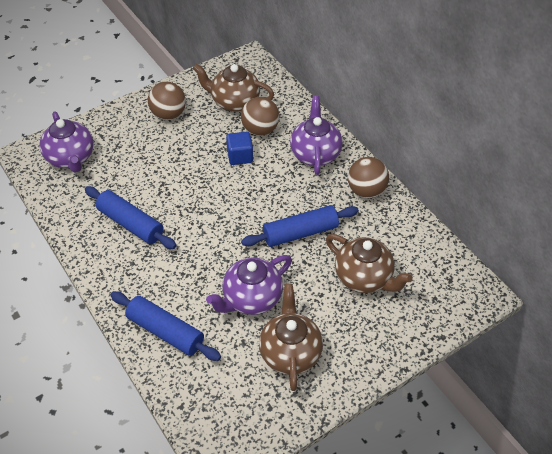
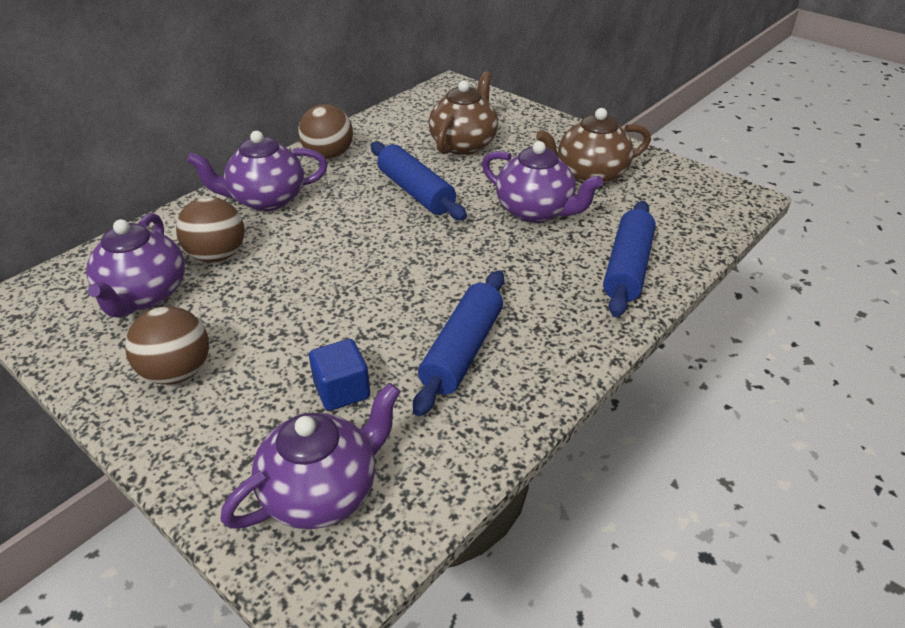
camera: 105 degrees left, 10 degrees down
brown teapot [193,64,274,112] -> purple teapot [86,213,185,317]
blue cube [226,132,253,165] -> blue cube moved to [309,339,370,411]

